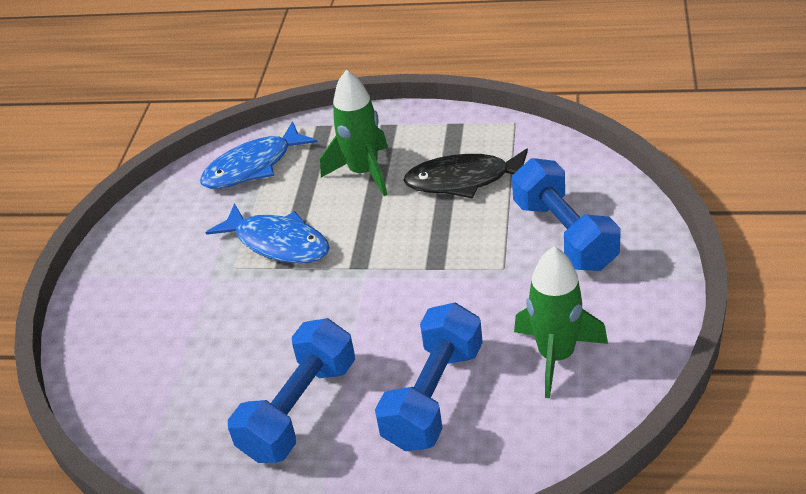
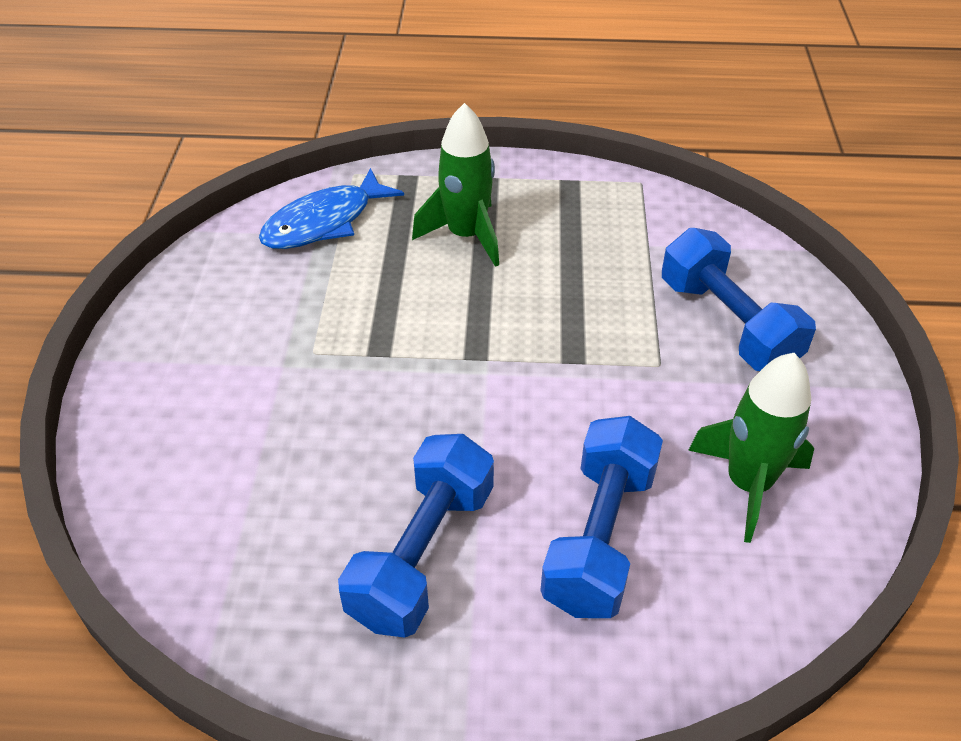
camera: 10 degrees left, 5 degrees up
blue fish [205,203,330,263] -> none
black fish [403,149,528,199] -> none

